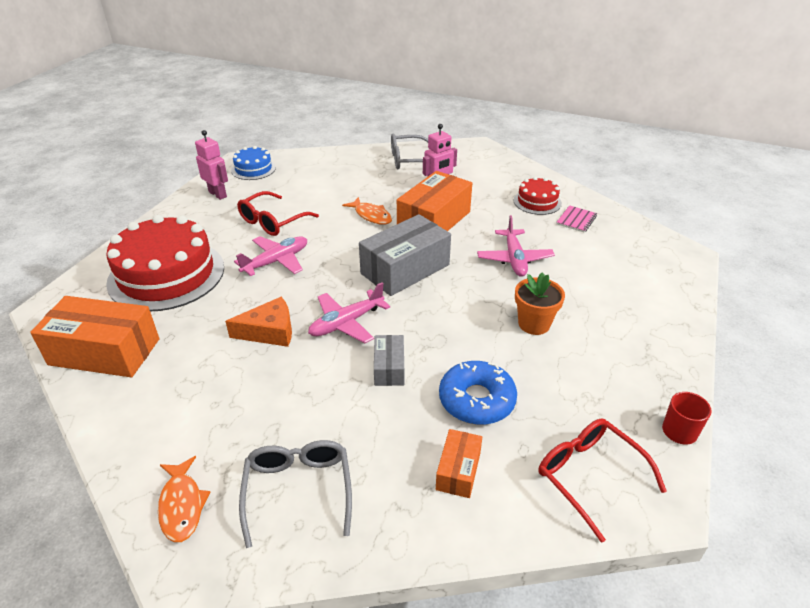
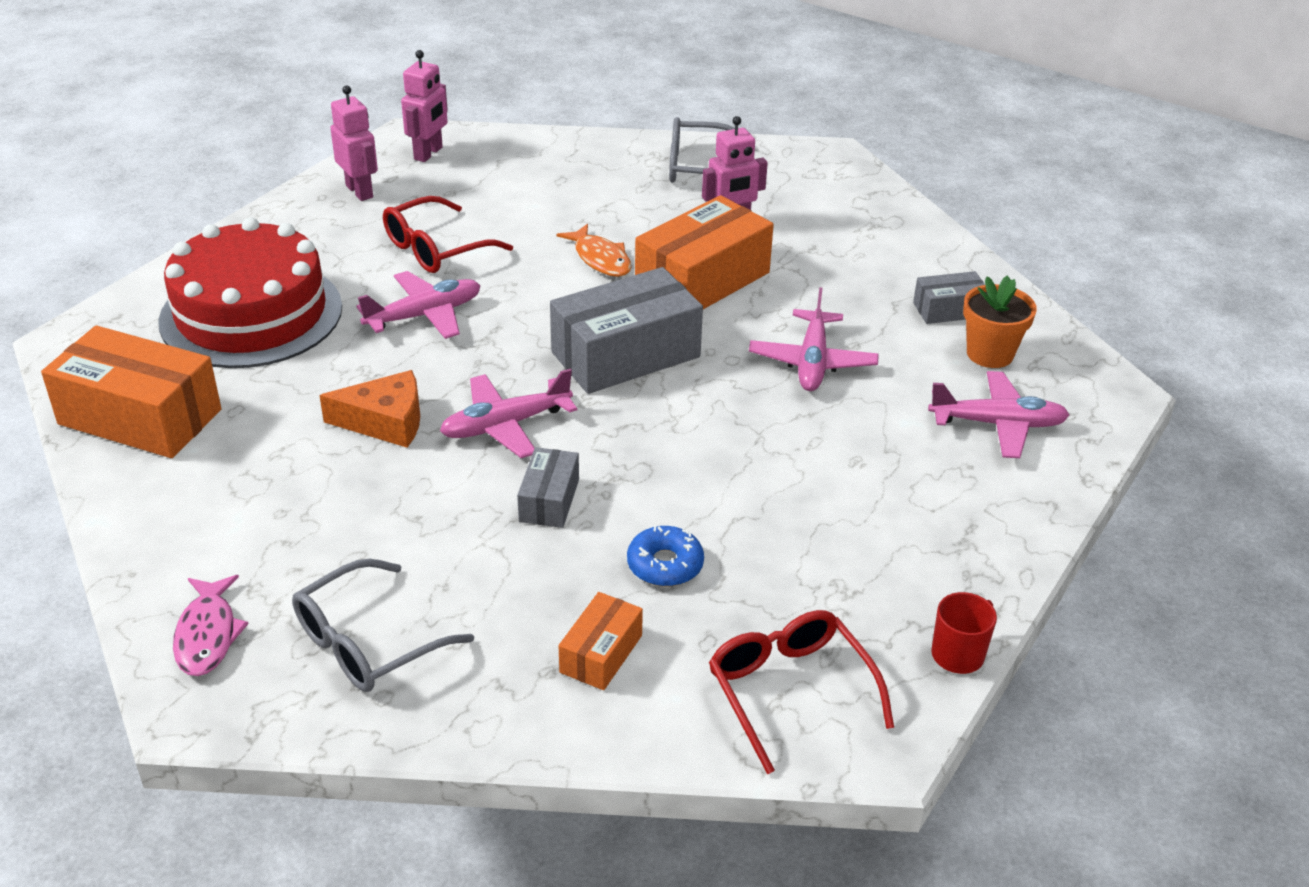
camera: 10 degrees right, 0 degrees up
orange fish [158,456,211,542] -> pink fish [173,575,249,676]
blue cake [231,146,276,180] -> pink robot [401,50,448,162]
grey glasses [239,440,352,548] -> grey glasses turned 135 degrees counterclockwise [292,559,474,692]
blue donut [439,361,517,425] -> blue donut [627,526,704,586], size x0.65
red cake [514,177,562,215] -> none
orange flower pot [515,272,565,335] -> orange flower pot moved to [963,275,1037,368]
pink notebook [556,205,597,233] -> grey box [913,271,985,324]
none -> pink plane [928,371,1069,458]

